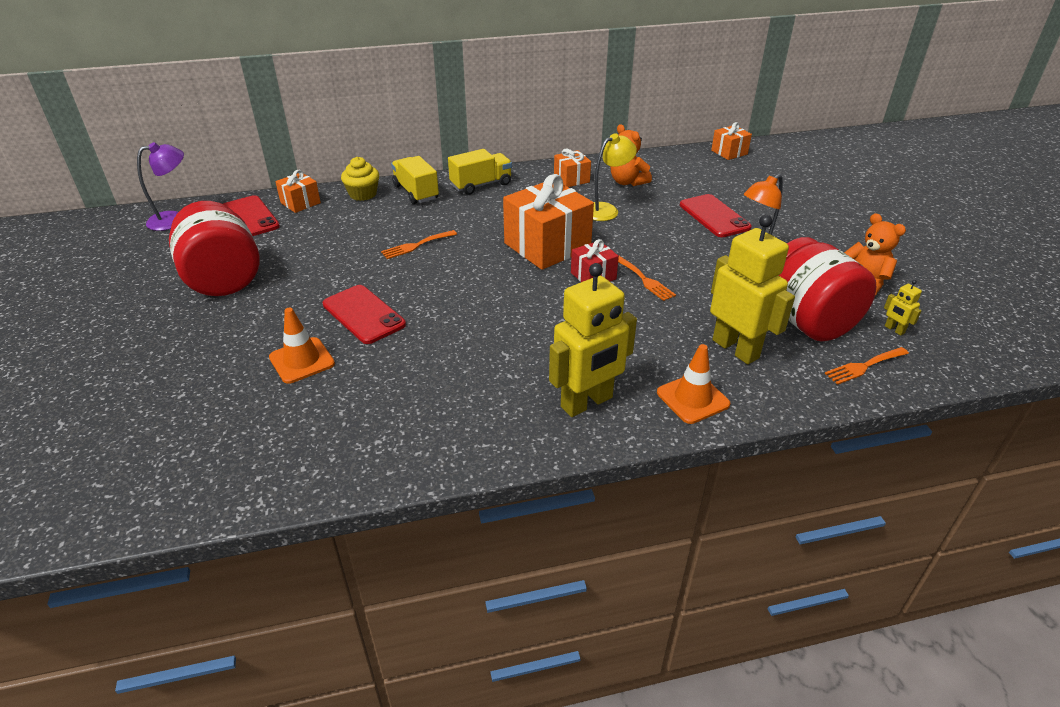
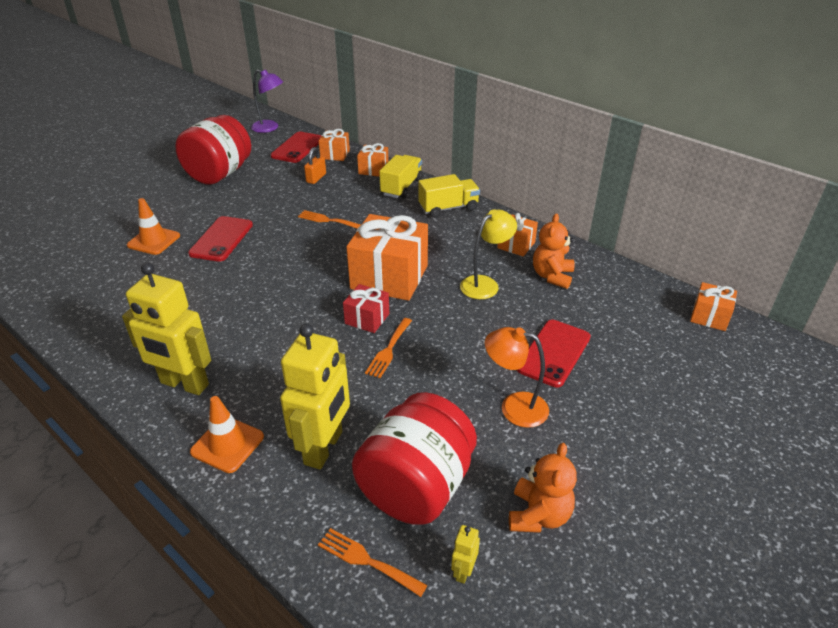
camera: 55 degrees right, 0 degrees up
yellow cupcake [341,157,379,201] -> orange gift [357,143,389,177]
yellow truck [448,149,512,195] -> yellow truck turned 45 degrees counterclockwise [418,174,480,218]
yellow lamp [593,133,637,221] -> yellow lamp turned 60 degrees counterclockwise [460,209,517,299]
none -> orange padlock [304,147,326,184]

